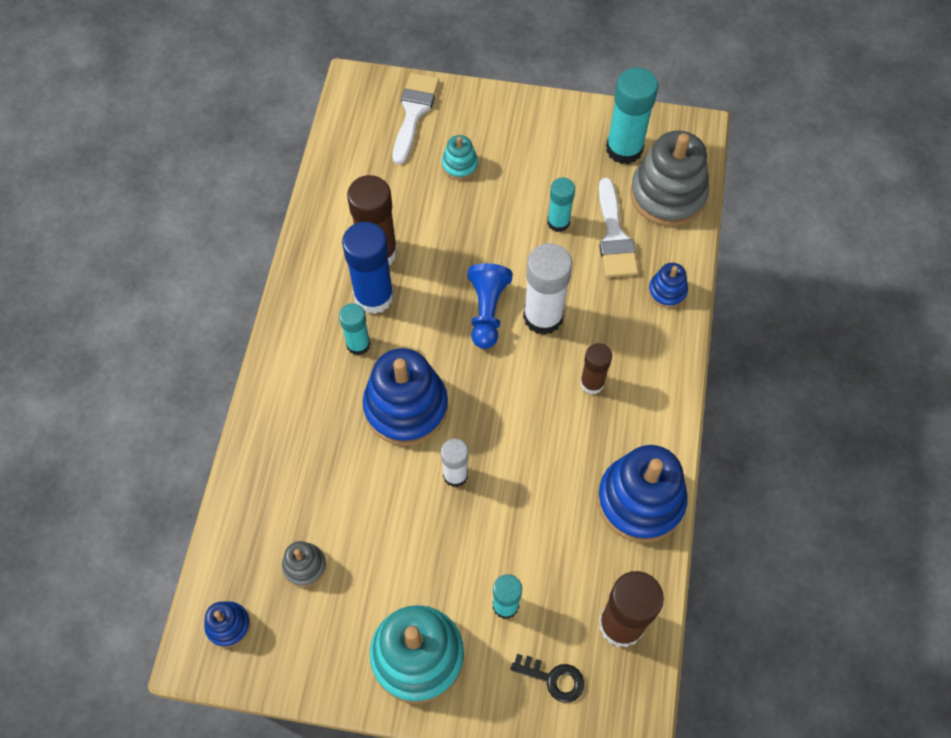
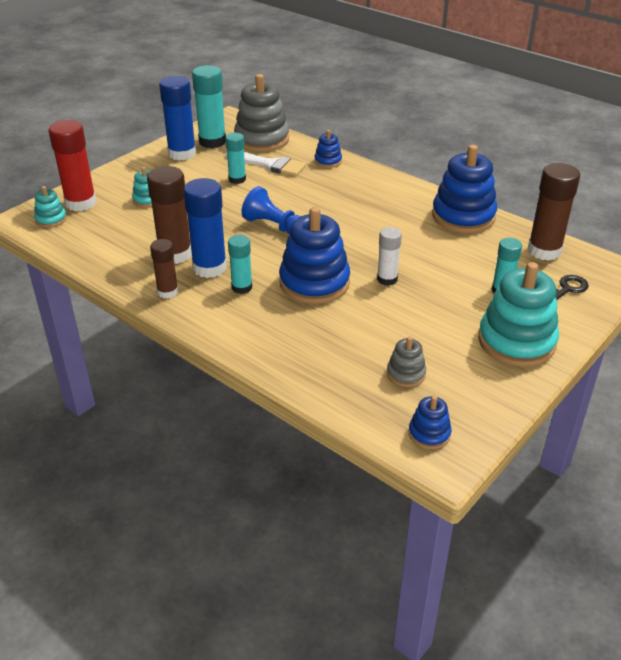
camera: 60 degrees left, 25 degrees down
white brush [393,73,439,164] -> red glue stick [49,120,97,211]
white glue stick [523,243,572,335] -> none
brown glue stick [580,343,612,394] -> brown glue stick moved to [150,239,179,299]
none -> turquoise stacking toy [34,186,67,228]
none -> blue glue stick [159,76,196,160]

